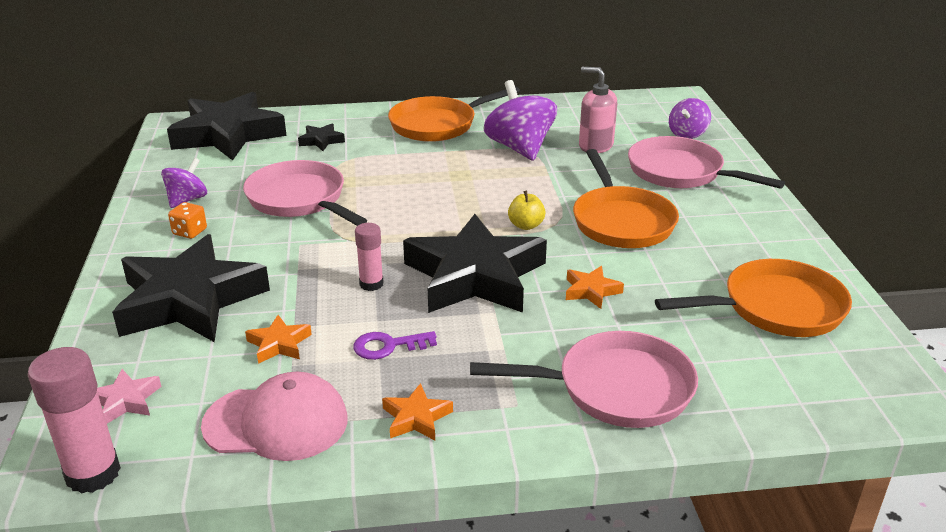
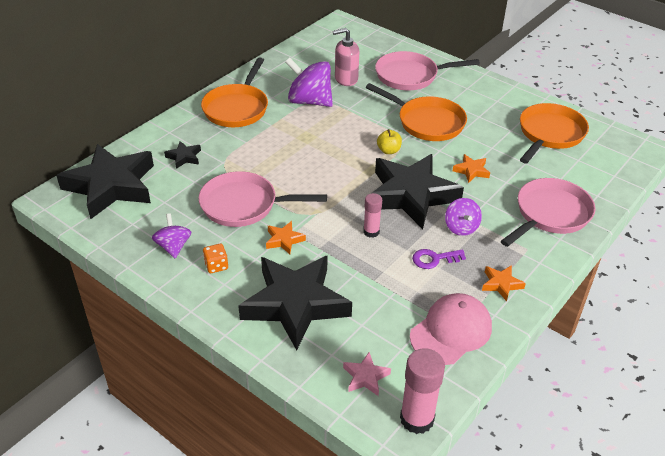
camera: 45 degrees left, 10 degrees up
orange star [245,315,312,364] -> orange star moved to [266,221,306,254]
purple key [353,331,437,360] -> purple key turned 45 degrees clockwise [412,249,466,269]
purple spinning top [669,98,711,139] -> purple spinning top moved to [445,198,482,236]

